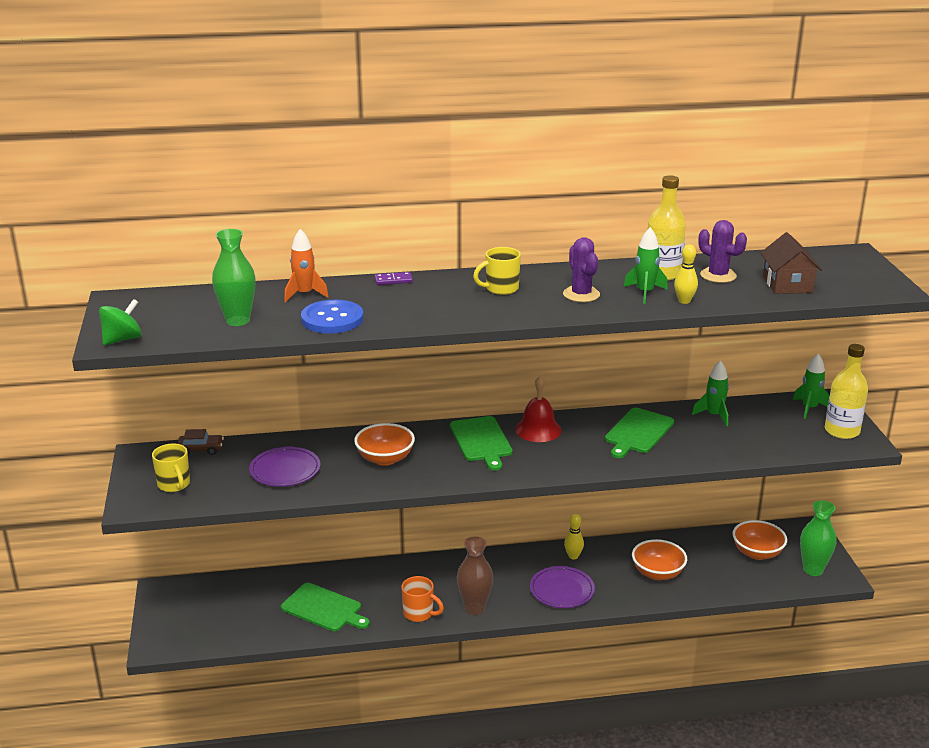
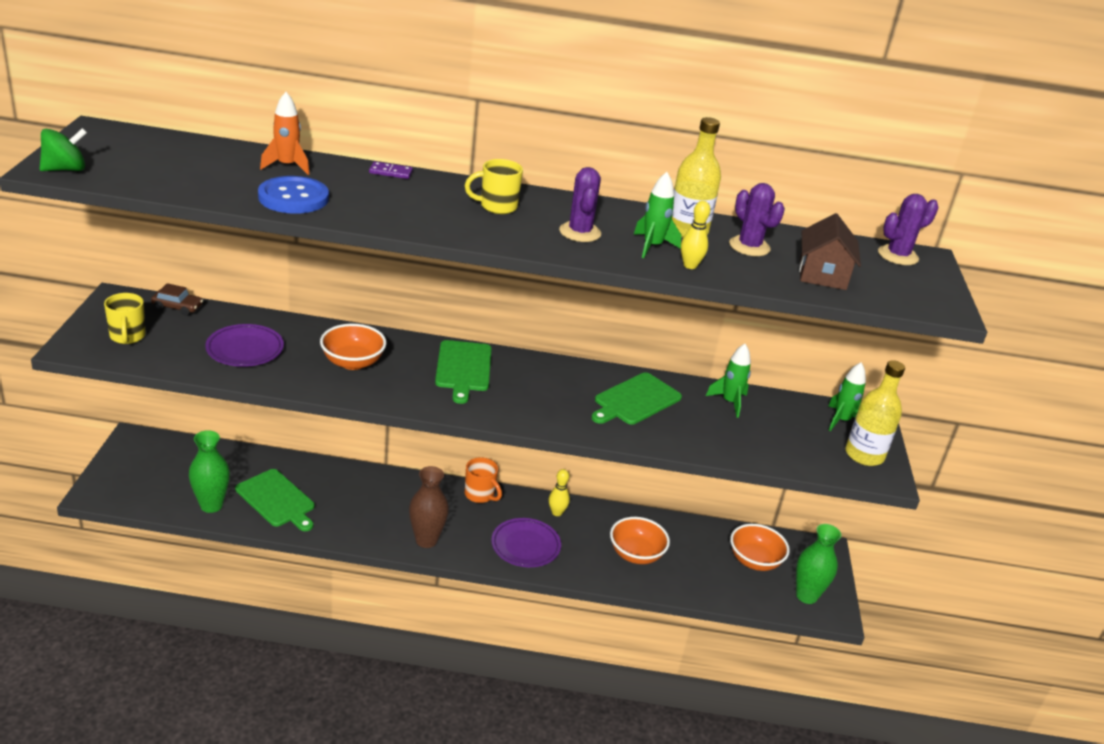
camera: 10 degrees right, 5 degrees up
green vase [212,229,256,326] -> green vase moved to [189,430,230,513]
orange mug [401,576,444,622] -> orange mug moved to [465,457,502,503]
red bell [515,376,561,442] -> none
none -> purple cactus [878,194,939,265]

